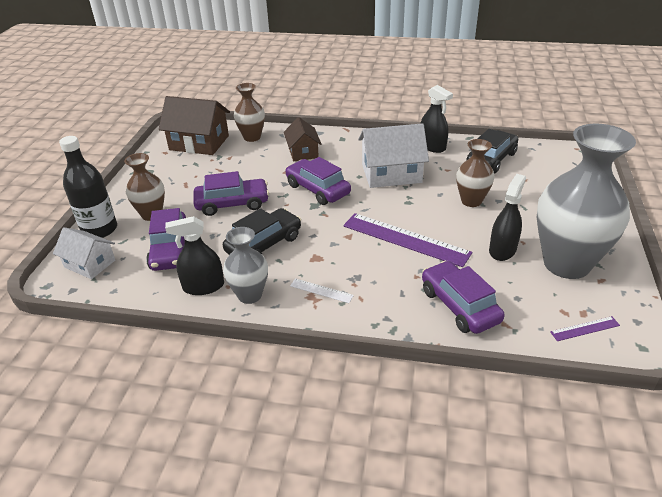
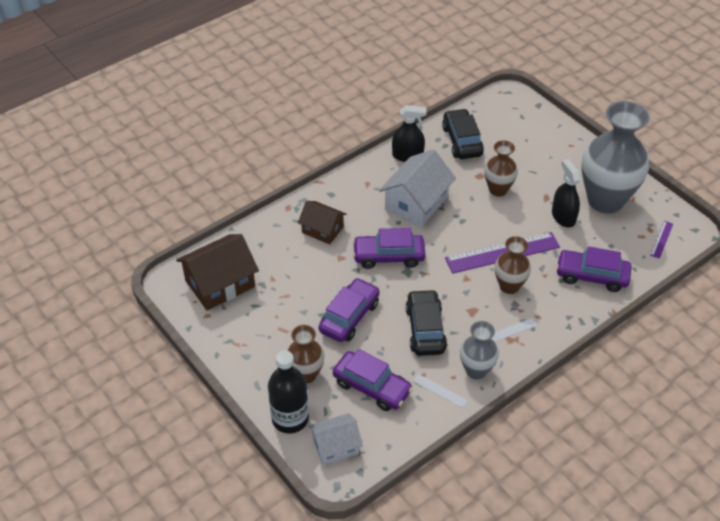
camera: 50 degrees left, 10 degrees up
black spray bottle [165,216,224,295] -> white ruler [413,374,468,409]
brown vase [234,83,265,142] -> brown vase moved to [495,236,531,294]

